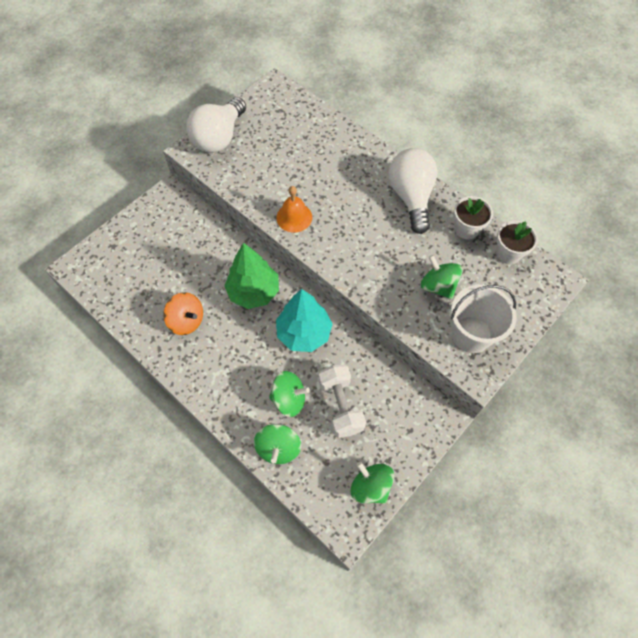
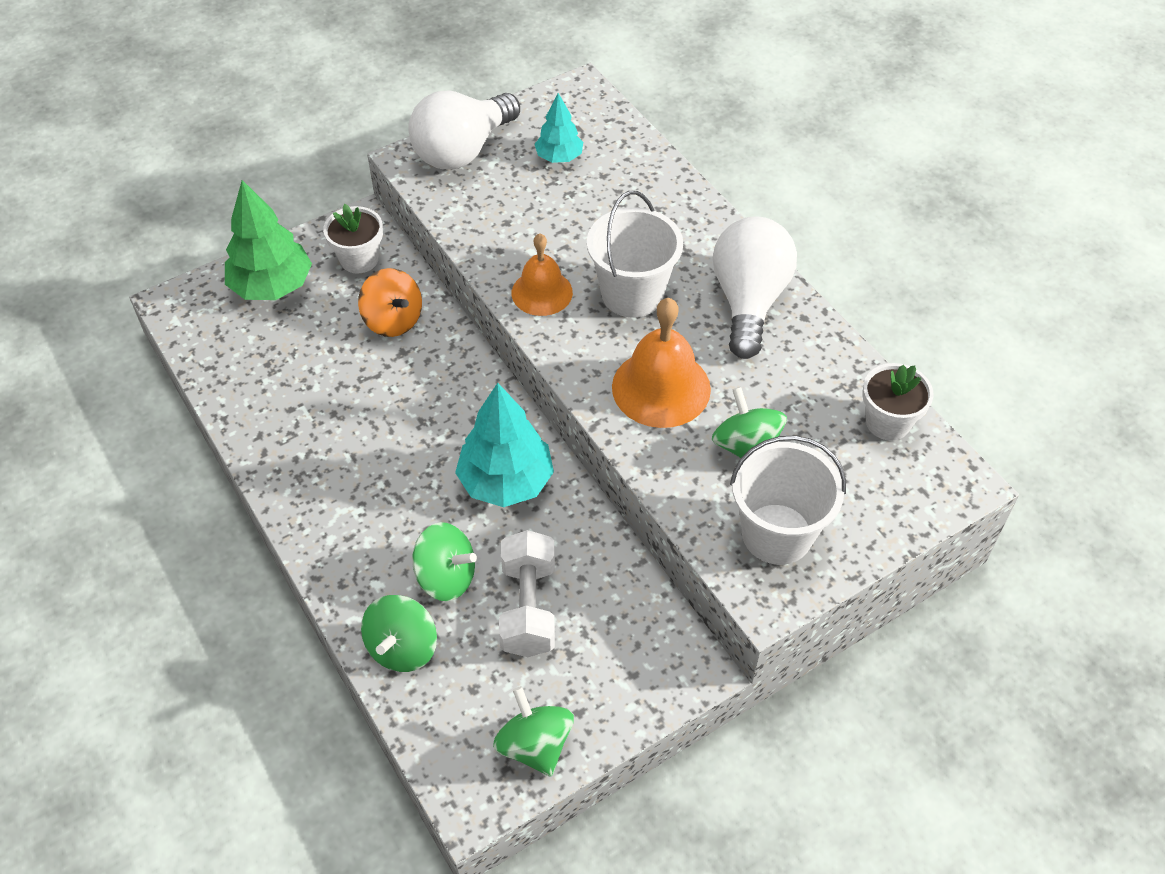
camera: 15 degrees right, 10 degrees down
orange spinning top [164,292,203,335] -> orange spinning top moved to [358,268,422,337]
green tree [224,243,279,309] -> green tree moved to [225,180,312,300]
white flower pot [454,196,493,239] -> white flower pot moved to [323,204,383,274]
none -> turquoise tree [534,93,583,163]
none -> white bucket [587,191,683,318]
none -> orange bell [612,298,711,428]

